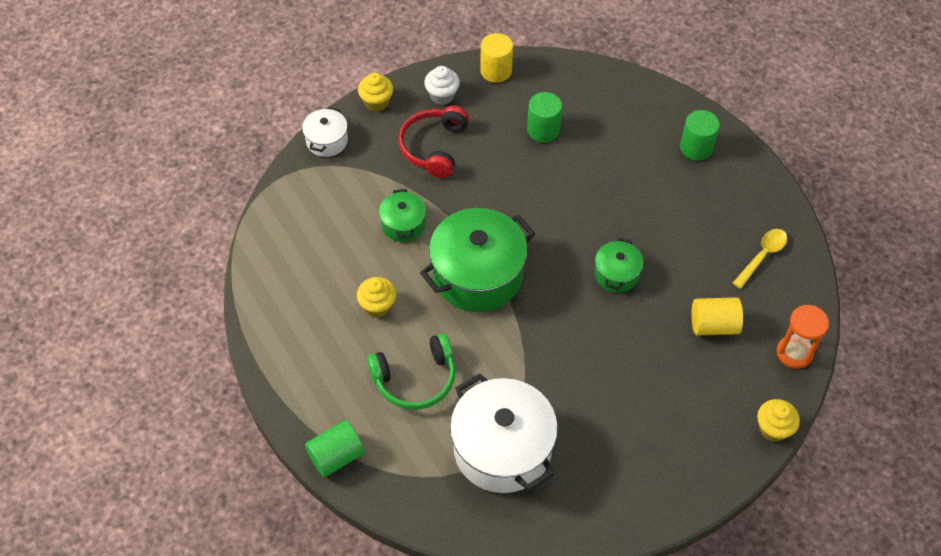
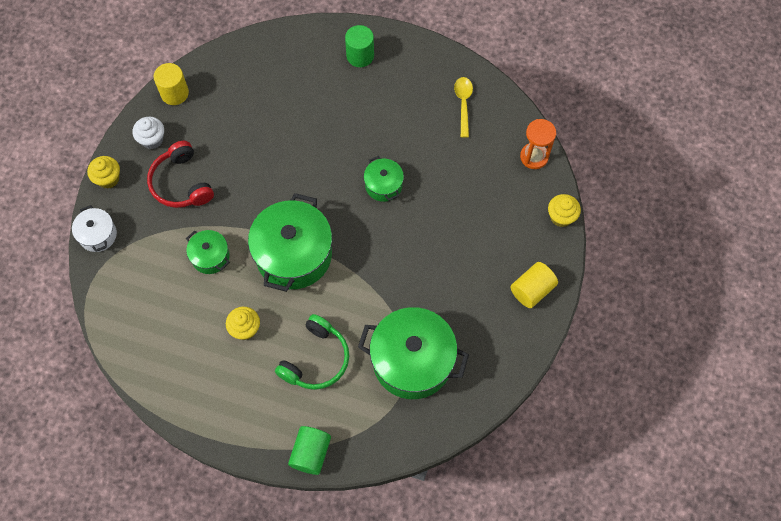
camera: 40 degrees left, 10 degrees up
white pot [450,373,558,493] -> green pot [358,307,469,399]
green cylinder [527,92,562,142] -> none
yellow cylinder [691,297,743,335] -> yellow cylinder moved to [511,262,558,308]

